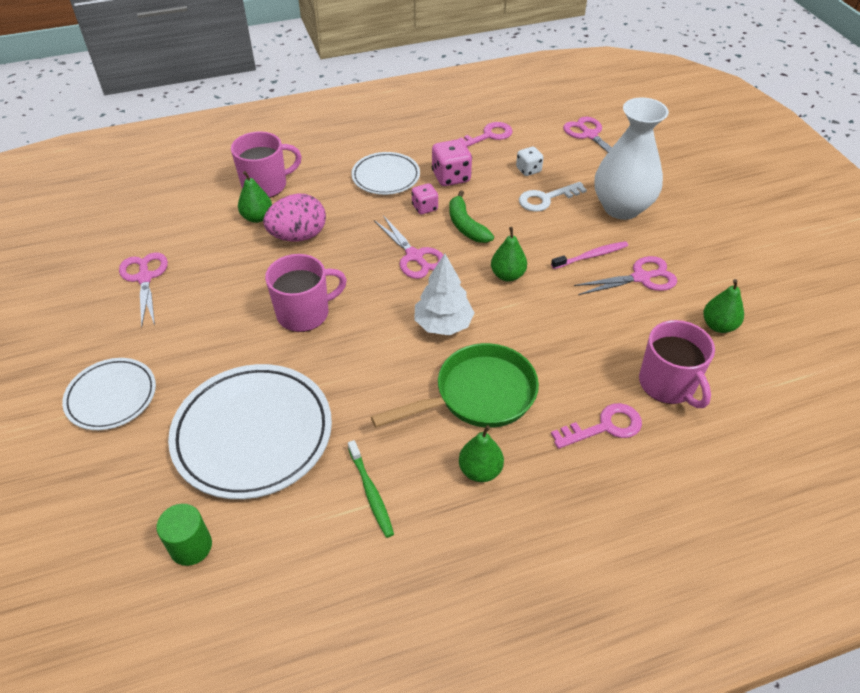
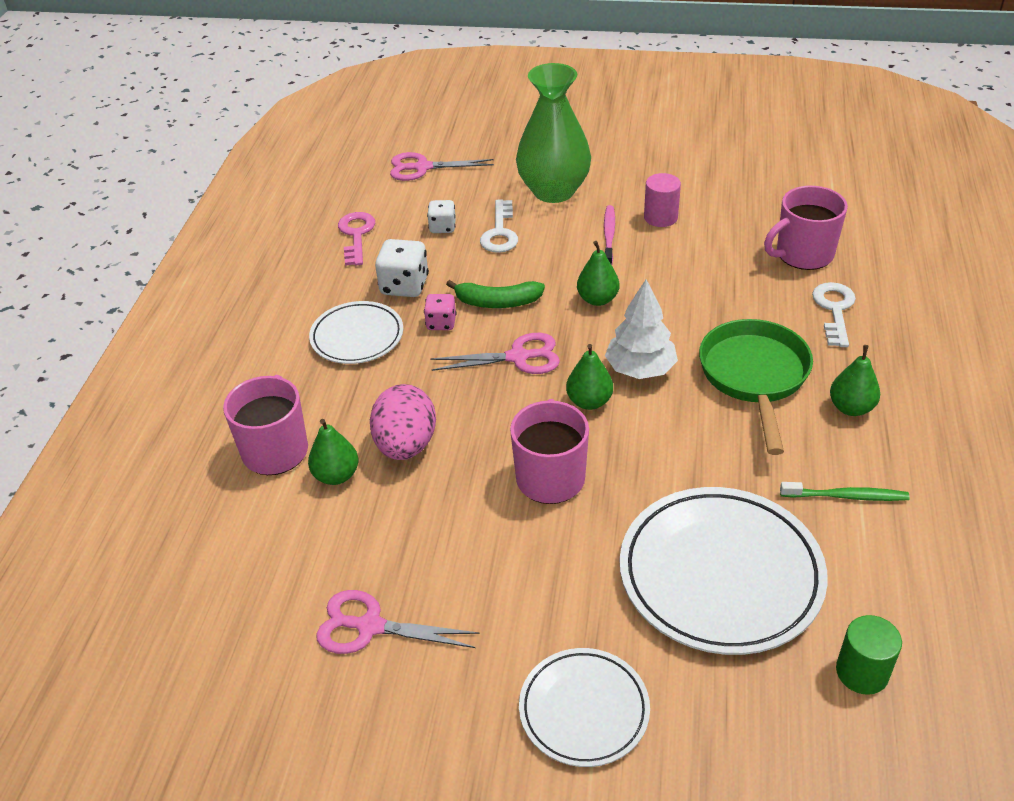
camera: 60 degrees left, 5 degrees down
pink dice [432,139,472,186] -> white dice [375,239,429,297]
pink key [551,403,642,449] -> white key [812,282,856,347]
pink scissors [574,256,677,295] -> pink cylinder [644,173,681,227]
white vase [594,97,669,220] -> green vase [516,63,591,203]
pink mug [639,320,715,408] -> pink mug turned 150 degrees clockwise [764,186,848,270]
green pear [703,279,744,333] -> green pear moved to [566,344,613,410]

